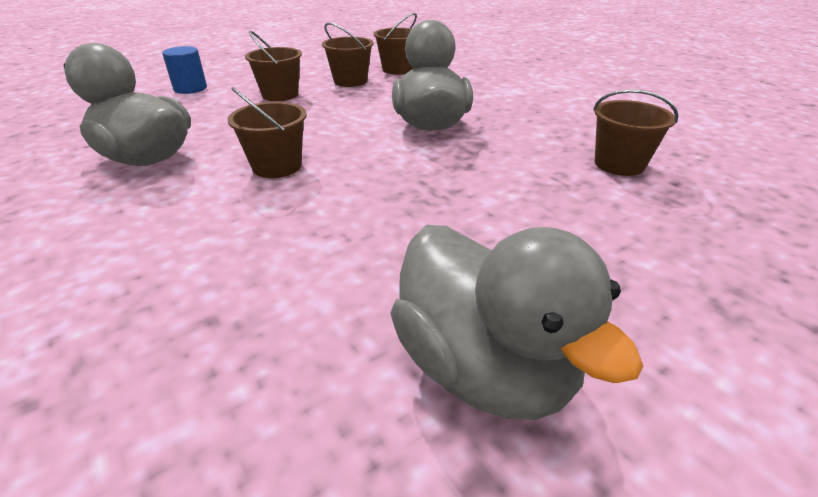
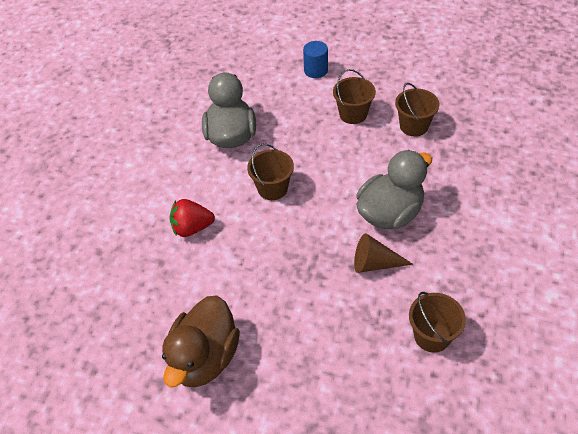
camera: 55 degrees right, 15 degrees up
brown bucket [373,13,417,75] -> none
grey duck [390,225,643,420] -> brown duck [162,296,240,387]
none -> red strawberry [170,199,215,237]
none -> brown cone [354,233,413,273]

